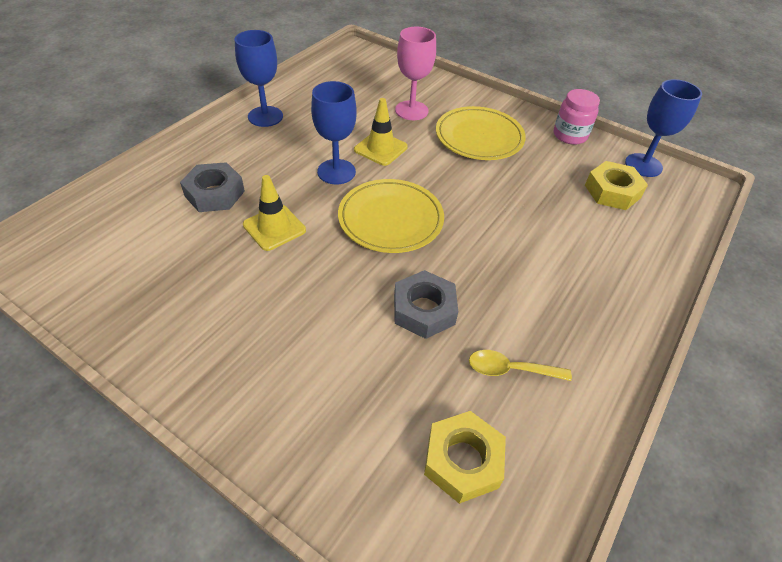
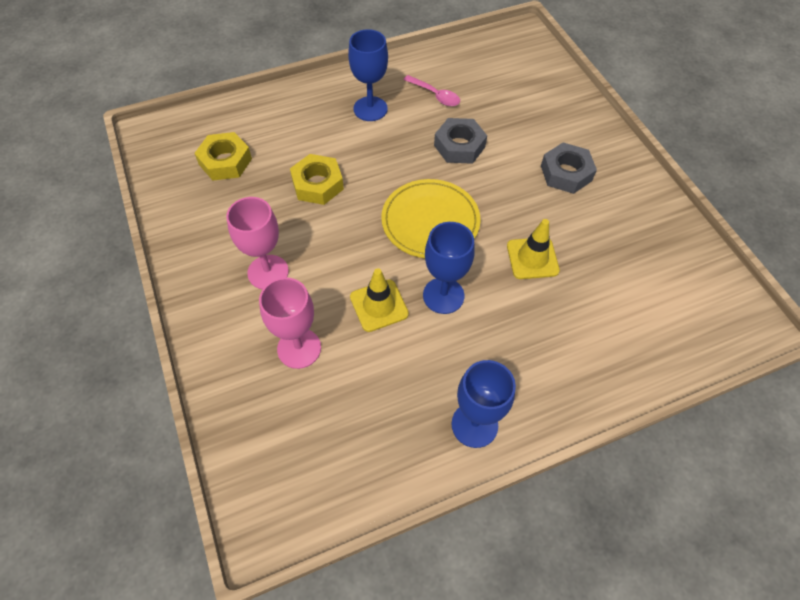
camera: 145 degrees left, 10 degrees up
grey nut [180,162,245,212] -> grey nut moved to [541,143,597,194]
yellow nut [424,411,506,504] -> yellow nut moved to [290,154,344,205]
yellow plate [436,106,526,160] -> pink goblet [226,197,289,289]
yellow spoon [469,350,572,381] -> pink spoon [404,75,460,106]
pink jar [554,89,600,145] -> none
blue goblet [625,79,702,177] -> blue goblet moved to [348,29,388,121]

